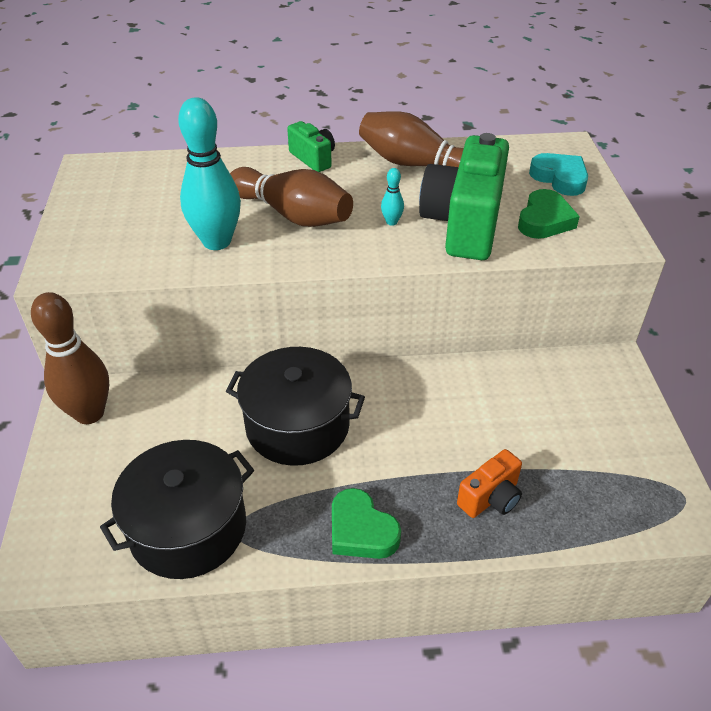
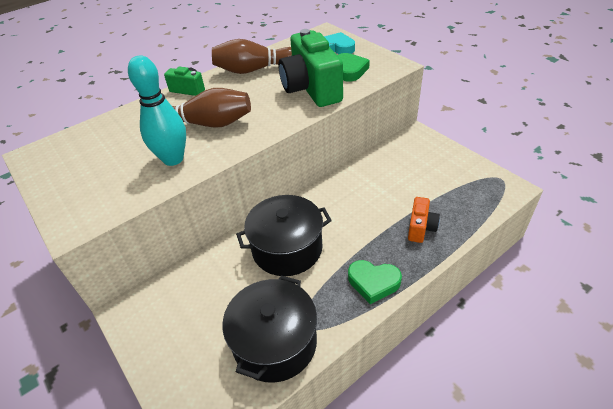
camera: 30 degrees left, 0 degrees up
brown bowling pin [31,292,109,424] -> none
turquoise bowling pin [381,168,404,226] -> none

